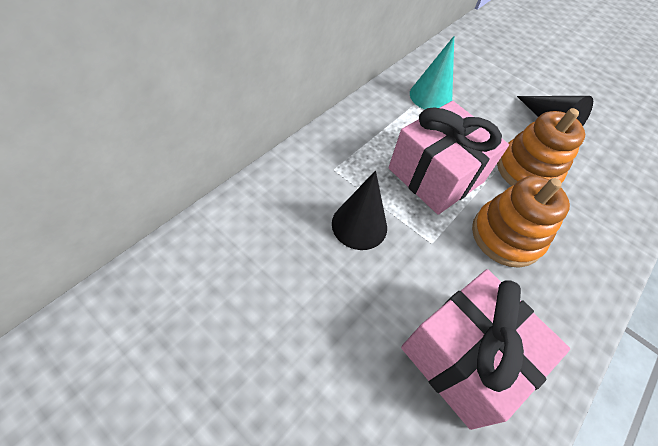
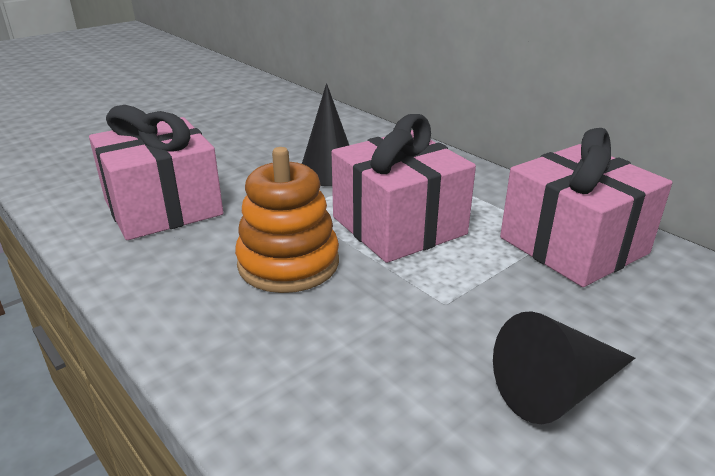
camera: 105 degrees right, 25 degrees down
turquoise cone [410,36,454,110] -> pink gift [500,128,672,287]
orange stacking toy [497,108,585,186] -> none

